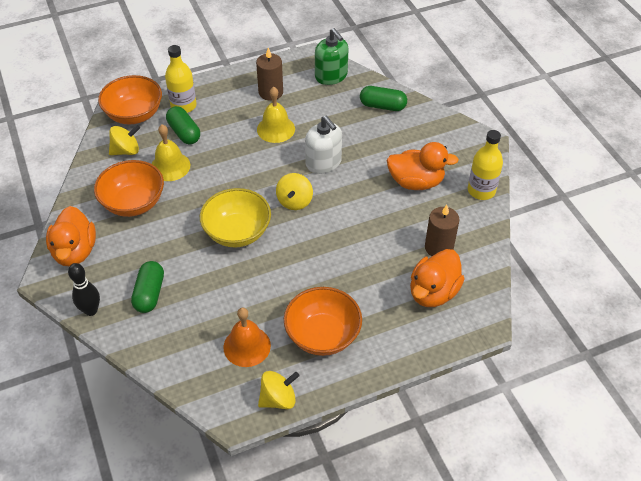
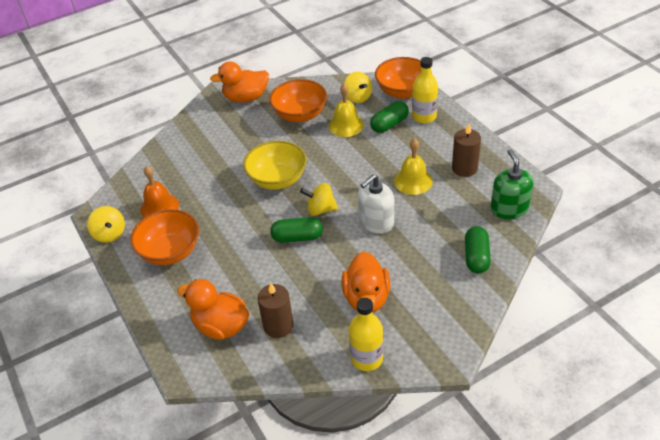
camera: 85 degrees right, 5 degrees down
black bowling pin [68,263,100,316] -> none
green capsule [131,261,164,313] -> green capsule moved to [270,217,323,243]
green soap dispenser [315,28,349,85] -> green soap dispenser turned 120 degrees clockwise [490,149,533,219]

